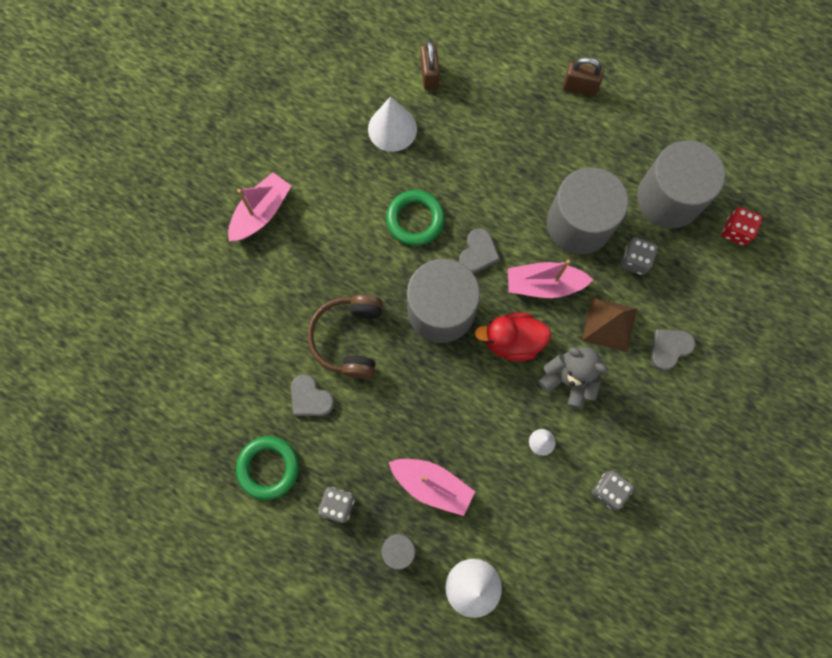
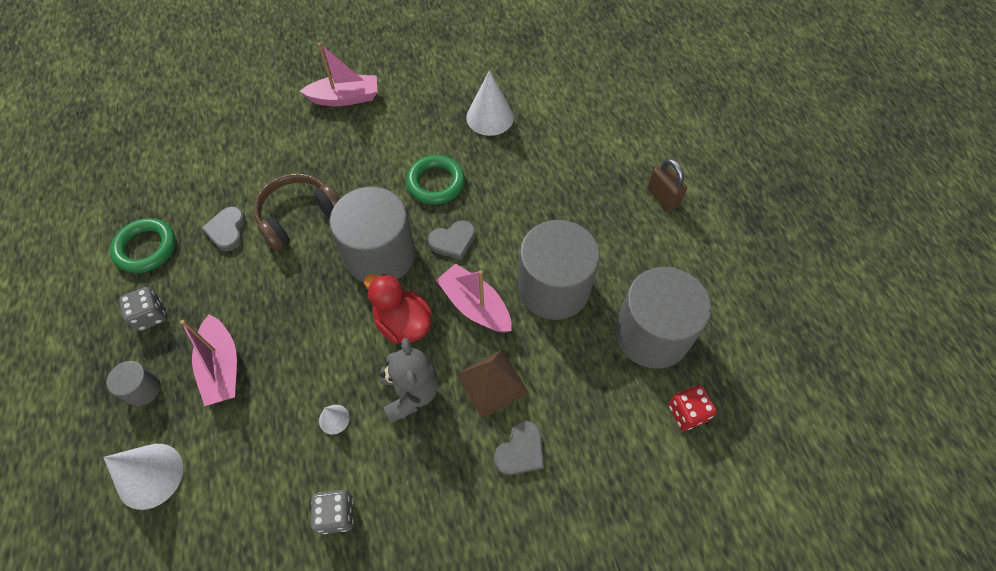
camera: 45 degrees right, 15 degrees down
brown padlock [420,40,440,91] -> none
grey dice [620,237,658,275] -> none
grey heart [651,329,696,371] -> grey heart turned 120 degrees clockwise [494,421,544,475]

